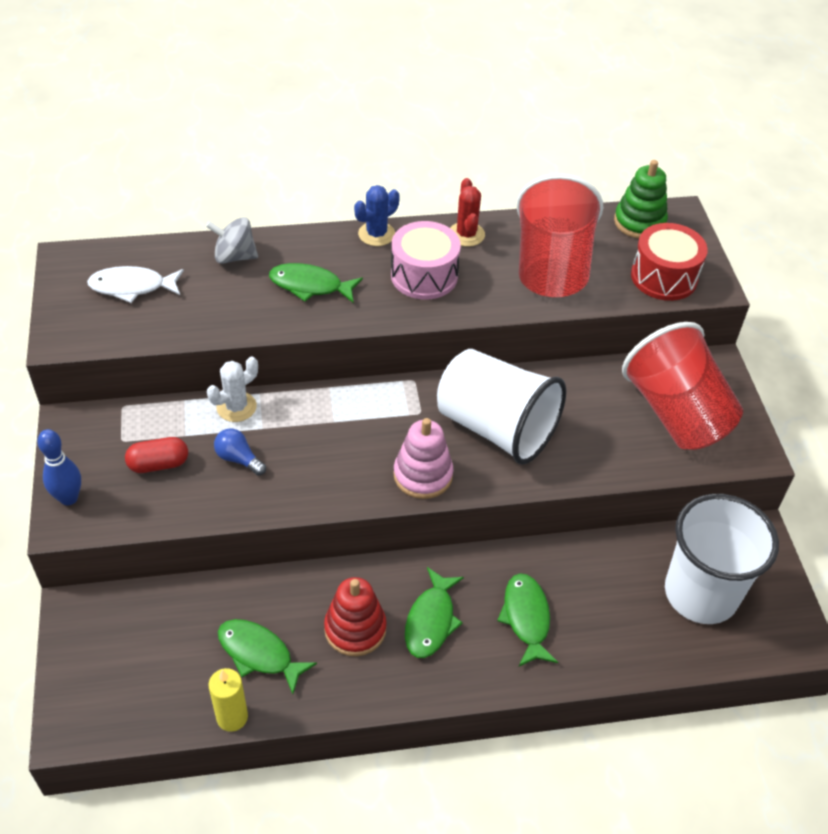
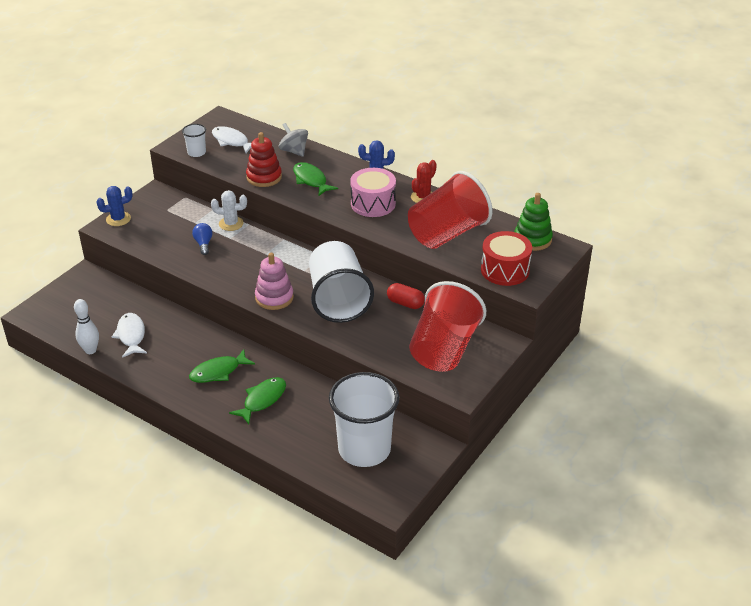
camera: 45 degrees right, 10 degrees down
blue bowling pin [37,429,81,505] -> blue cactus [96,186,133,226]
red capsule [125,437,188,473] -> red capsule moved to [387,283,425,309]
yellow candle [209,668,248,732] -> white bowling pin [74,299,99,354]
green fish [218,619,317,694] -> white fish [112,313,147,358]
red stacking toy [324,577,387,657] -> red stacking toy moved to [246,132,282,187]
none -> white cup [182,124,206,157]

